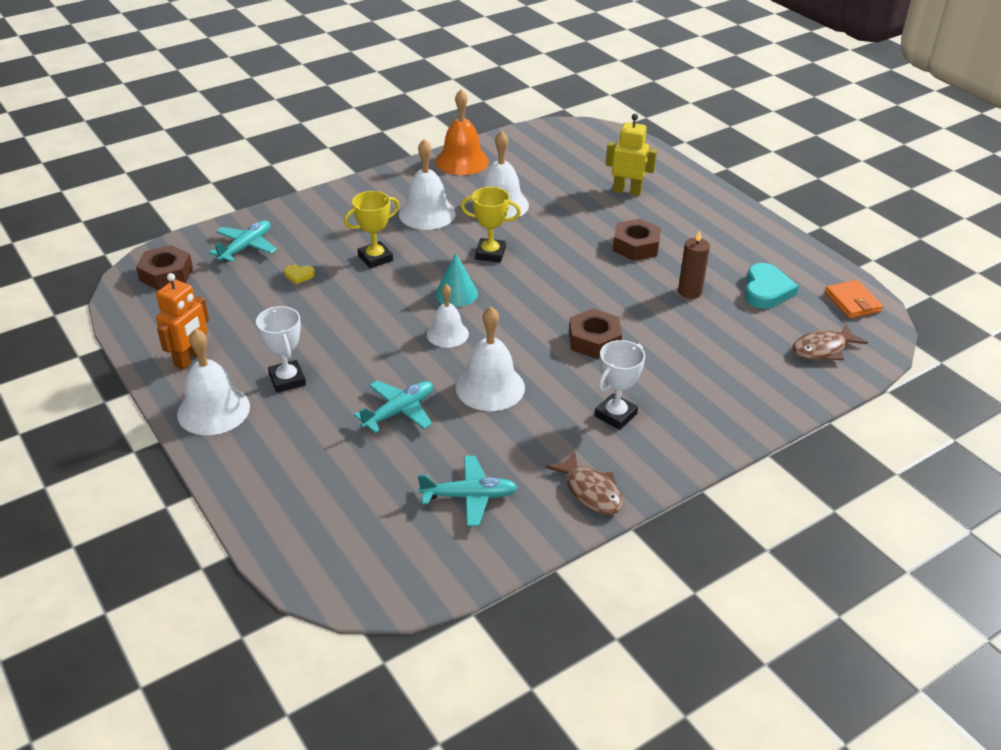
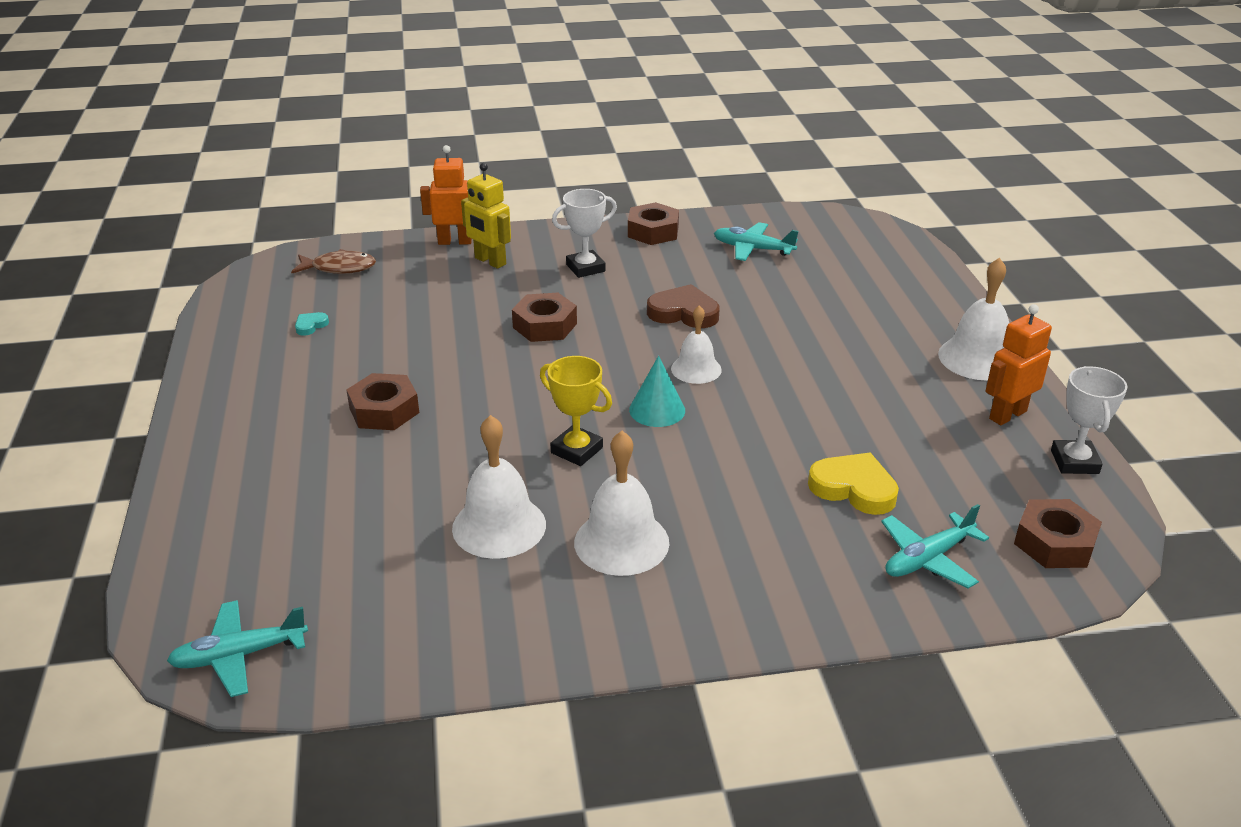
camera: 155 degrees left, 5 degrees down
white trophy [256,306,306,393] -> white trophy moved to [1051,366,1127,474]
yellow heart [284,265,315,284] -> yellow heart [808,453,899,515], size x2.04
yellow trophy [344,191,400,269] -> none
turquoise plane [353,380,433,433] -> turquoise plane moved to [167,600,308,697]
orange bell [436,89,489,175] -> none
white bell [456,307,525,411] -> brown heart [647,284,720,328]
brown fish [546,451,623,515] -> brown nut [628,202,679,245]
yellow robot [606,114,657,196] -> yellow robot moved to [461,163,511,269]
brown candle [678,230,710,299] -> none
turquoise heart [744,263,799,309] -> turquoise heart [295,312,329,336], size x0.49
orange wallet [825,280,883,318] -> none
none -> orange robot [420,145,472,245]

